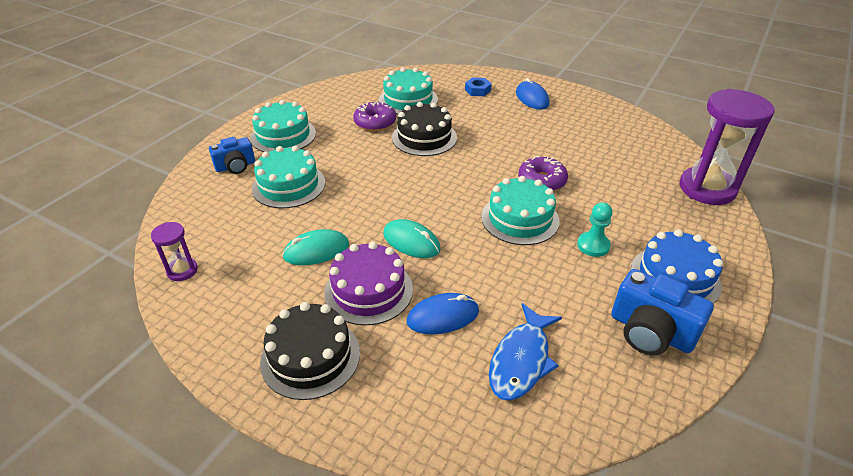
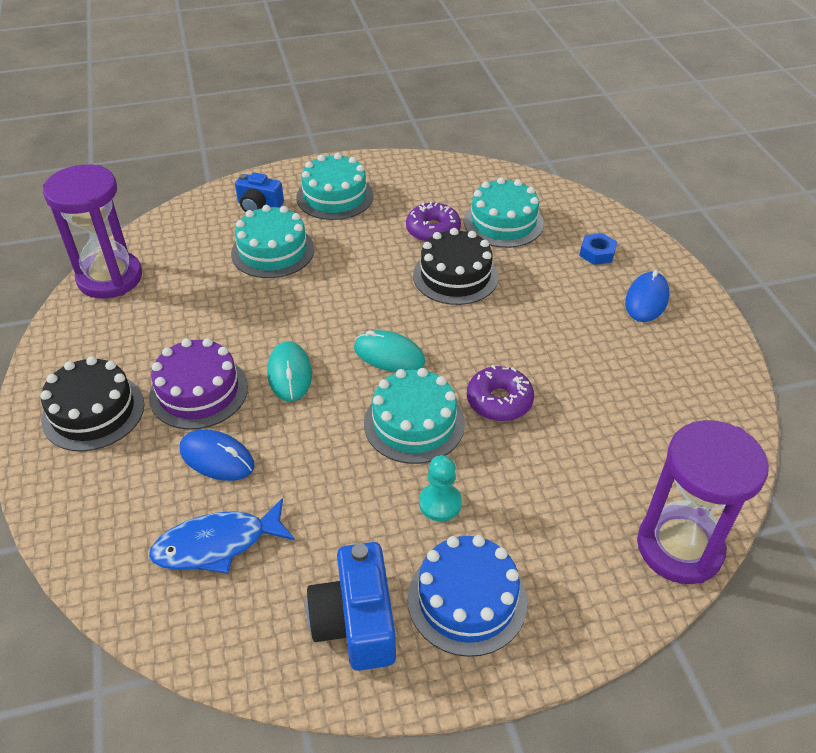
camera: 45 degrees right, 5 degrees up
purple hourglass [151,222,198,281] -> purple hourglass [43,164,142,299], size x2.14
turquoise mouse [282,229,349,265] -> turquoise mouse moved to [354,330,425,372]

